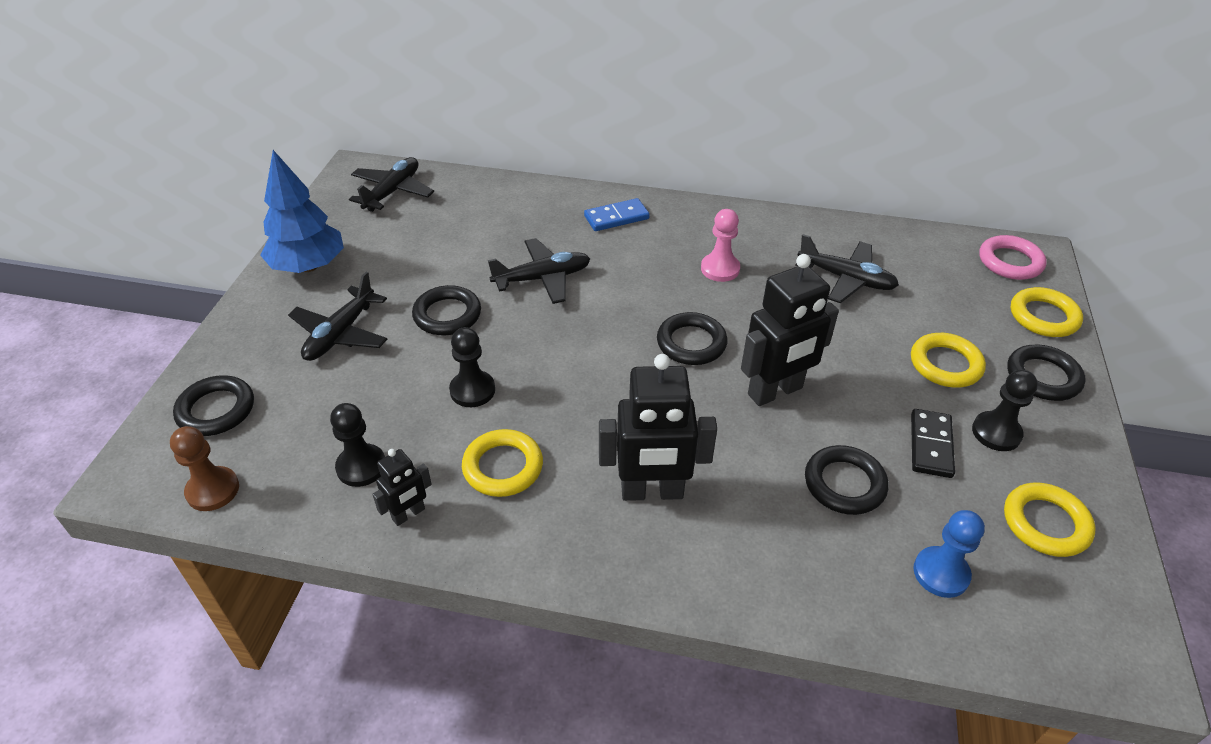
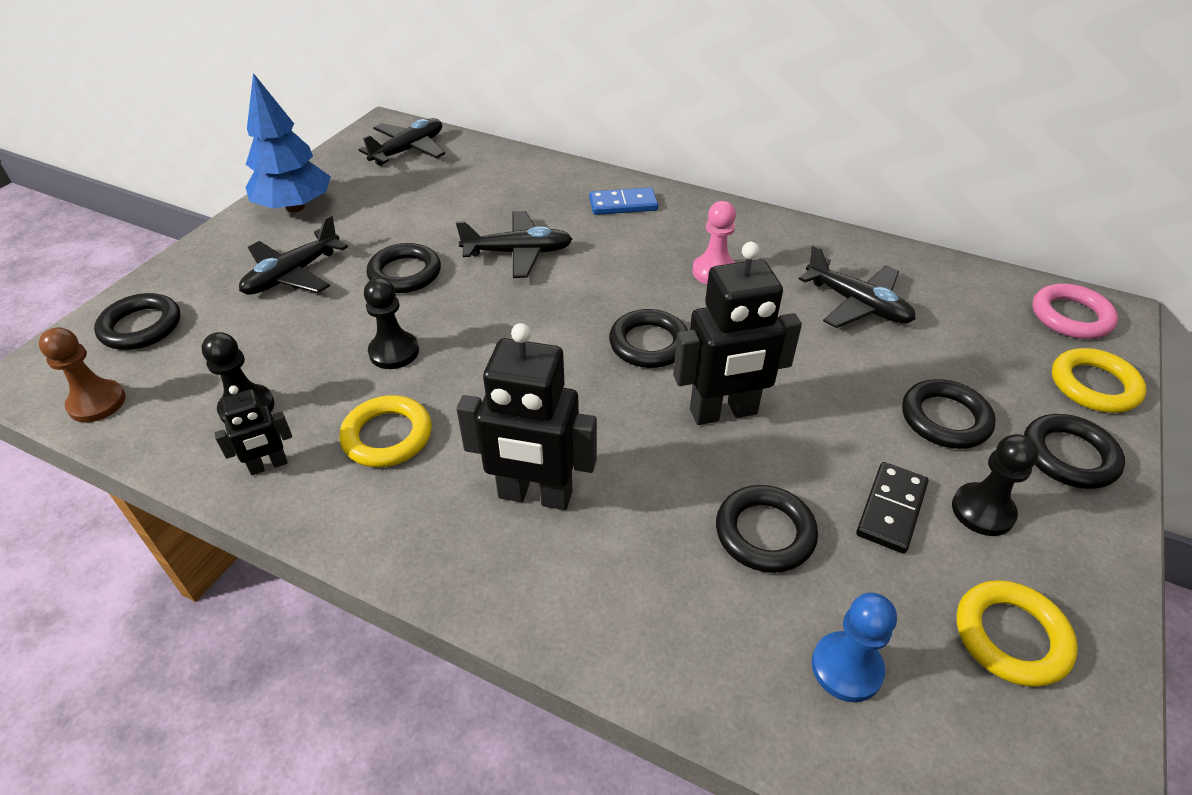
camera: 15 degrees right, 0 degrees up
yellow ring [911,333,986,388] -> black ring [902,379,996,449]

